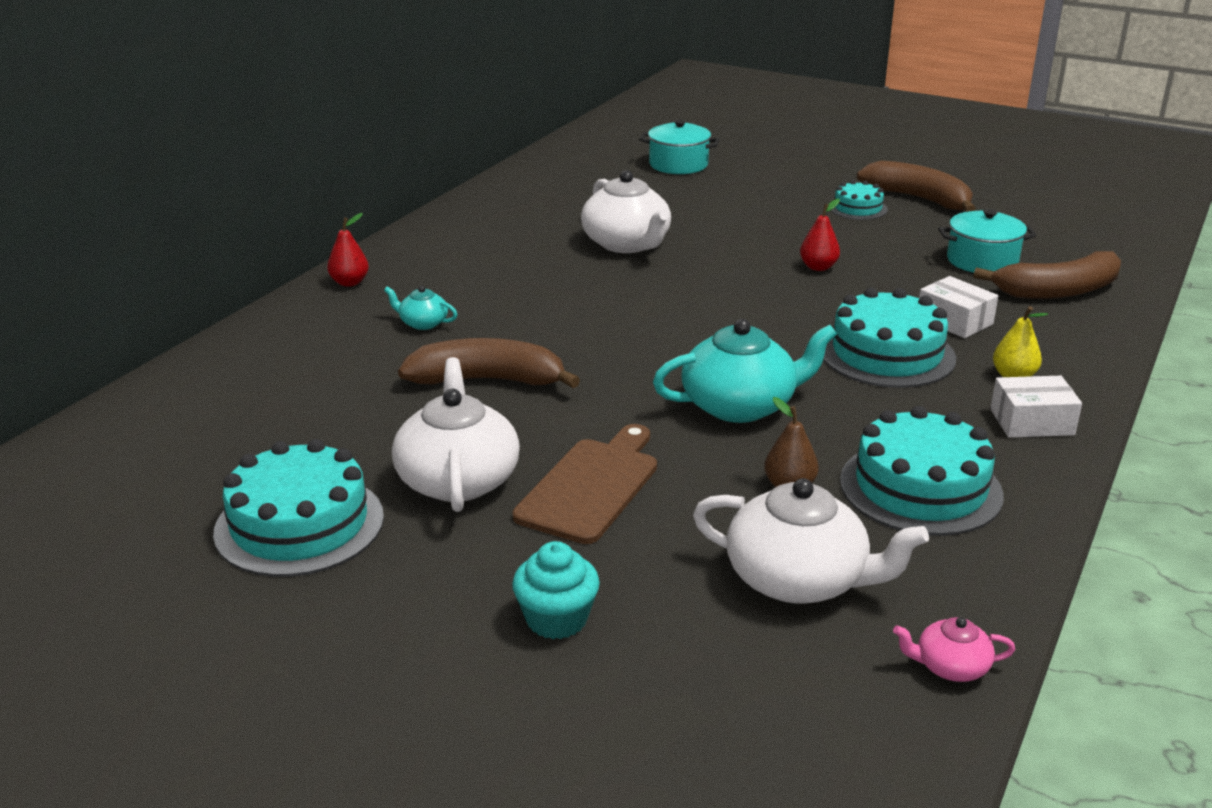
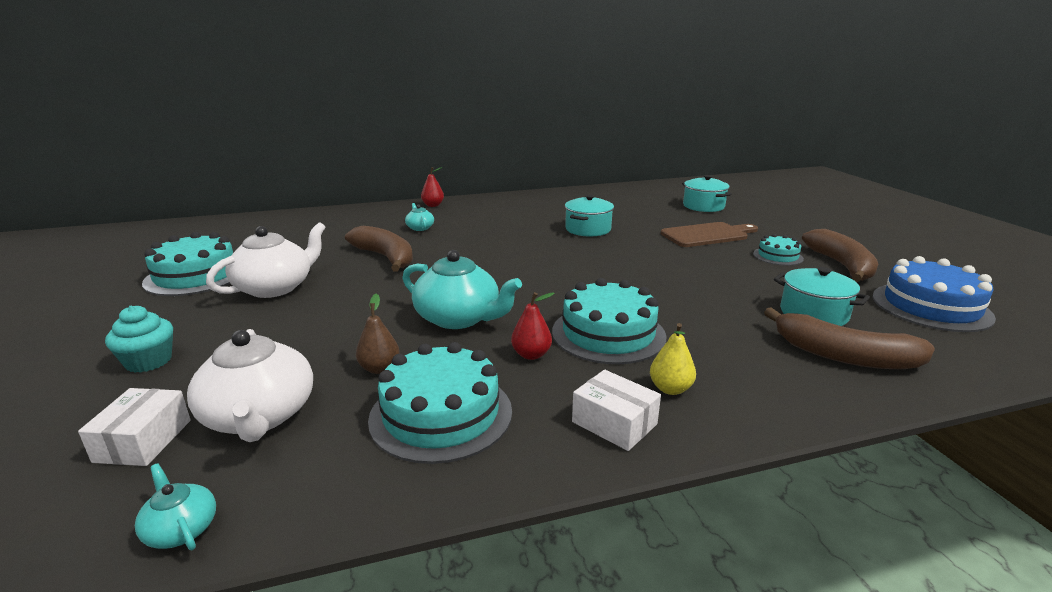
camera: 45 degrees right, 5 degrees down
brown cutting board [513,424,657,544] -> brown cutting board moved to [661,222,758,247]
white teapot [581,170,671,253] -> turquoise pot [565,194,614,236]
red pear [800,199,840,271] -> red pear moved to [511,292,555,360]
pink teapot [893,617,1015,682] -> turquoise teapot [135,463,216,550]
white box [919,276,998,338] -> white box moved to [78,388,191,466]
none -> blue cake [873,256,996,332]

